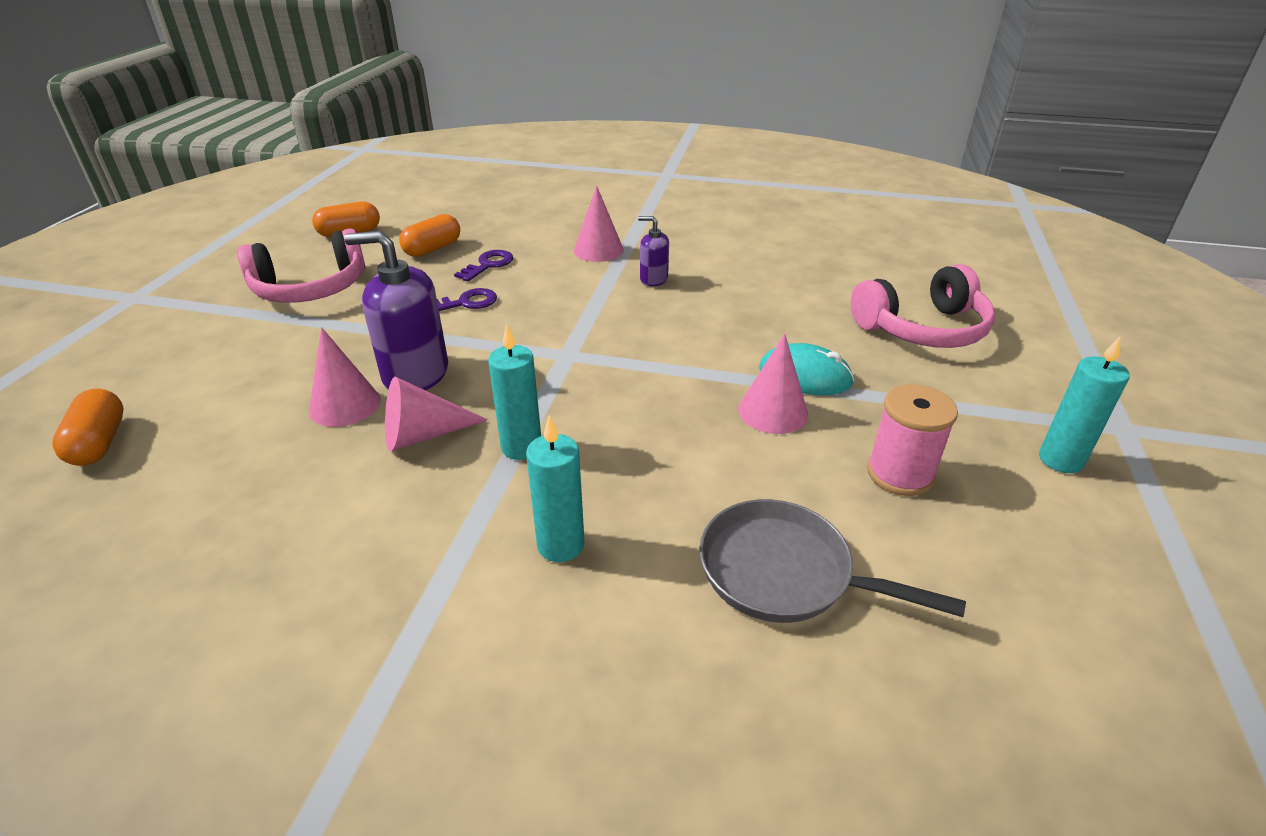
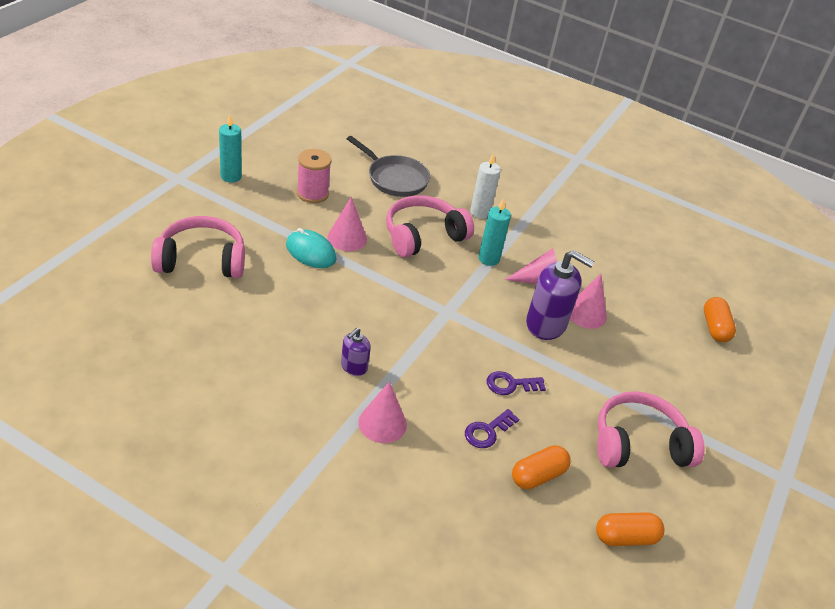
camera: 170 degrees left, 5 degrees up
turquoise candle [526,415,585,562] -> white candle [470,153,501,219]
purple soap dispenser [638,216,669,286] -> purple soap dispenser turned 90 degrees clockwise [341,328,371,376]
none -> pink headphones [386,195,474,258]

